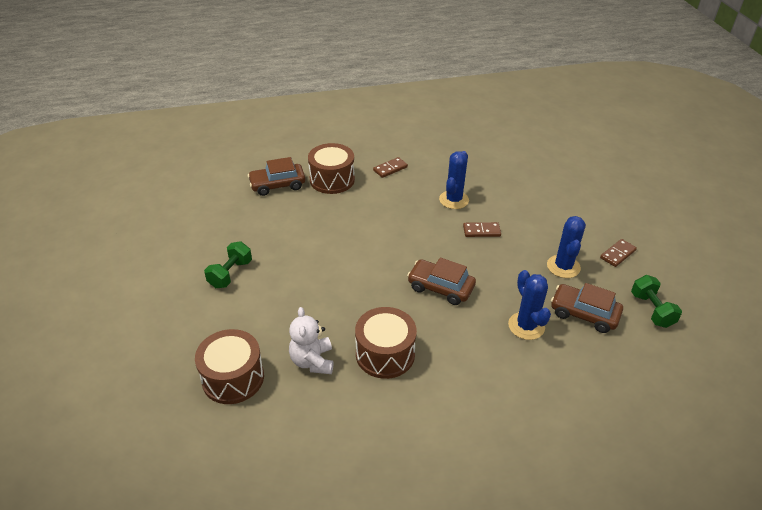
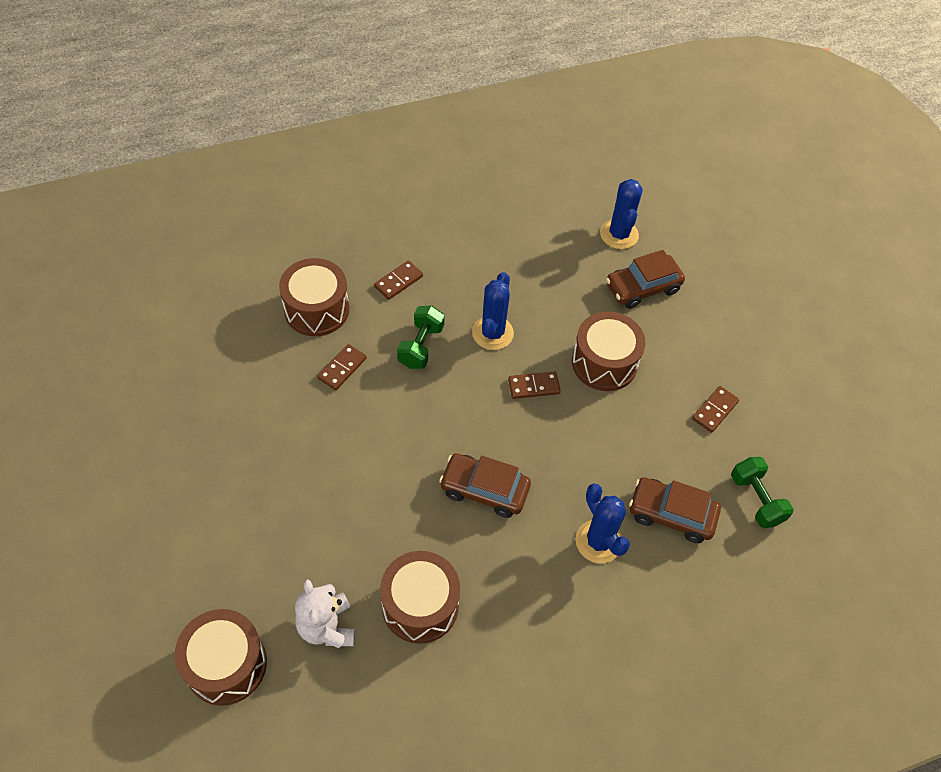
camera: 10 degrees left, 15 degrees up
green dumbbell [204,241,252,288] -> green dumbbell moved to [397,306,445,369]
brown car [248,157,305,196] -> brown car moved to [606,250,685,309]
blue cactus [547,216,586,278] -> blue cactus moved to [600,179,643,249]
none -> brown domino [317,344,367,390]
none -> brown drum [572,311,645,391]

